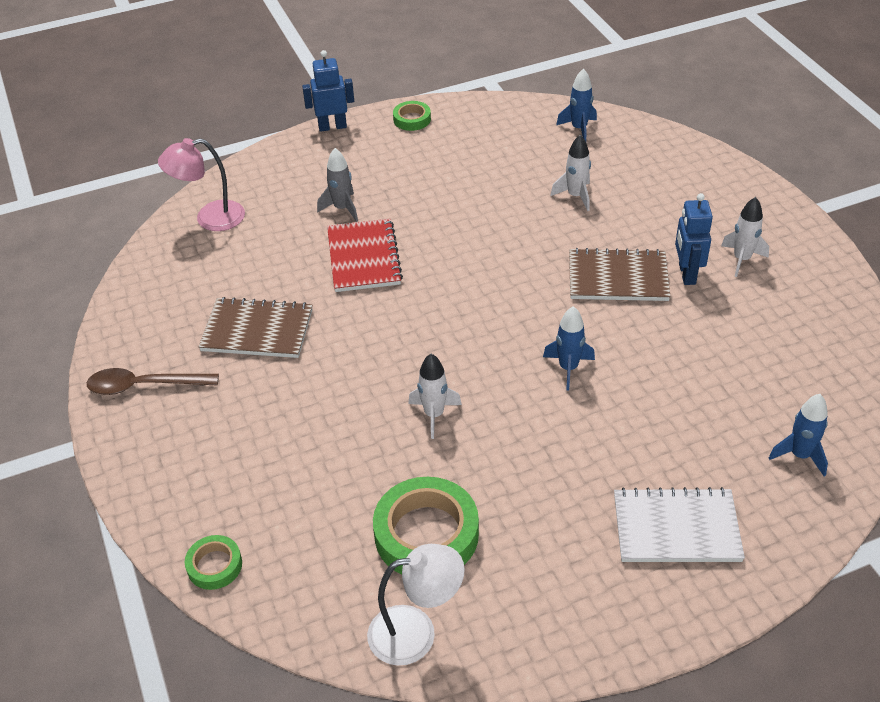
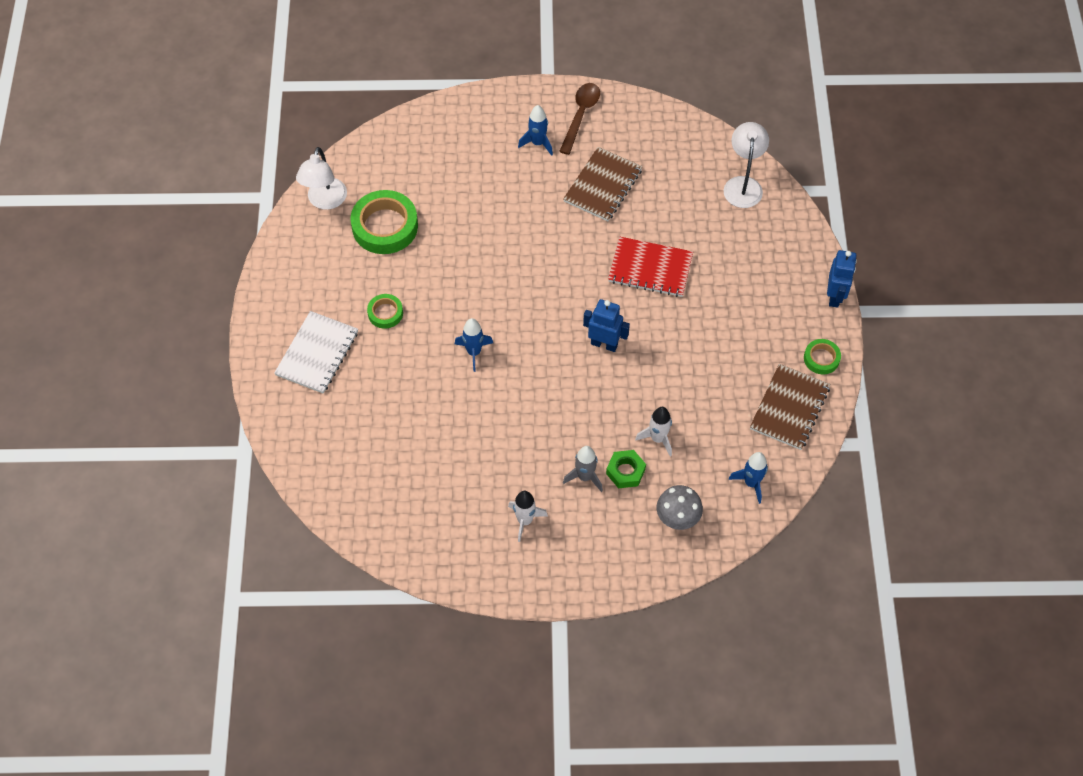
camera: 110 degrees right, 15 degrees up
pink lamp [158,138,245,231] -> white lamp [724,122,769,208]
green tape [185,535,242,590] -> green tape moved to [367,294,403,329]
grey rocket [317,148,358,222] -> grey rocket moved to [563,446,603,492]
white rocket [408,354,462,439] -> none
brown notebook [569,248,671,301] -> brown notebook moved to [750,364,830,450]
blue robot [675,193,713,285] -> blue robot moved to [583,299,630,352]
blue rocket [769,394,828,476] -> blue rocket moved to [518,105,553,156]
none -> green nut [606,450,646,488]
none -> grey mushroom [657,485,703,530]

